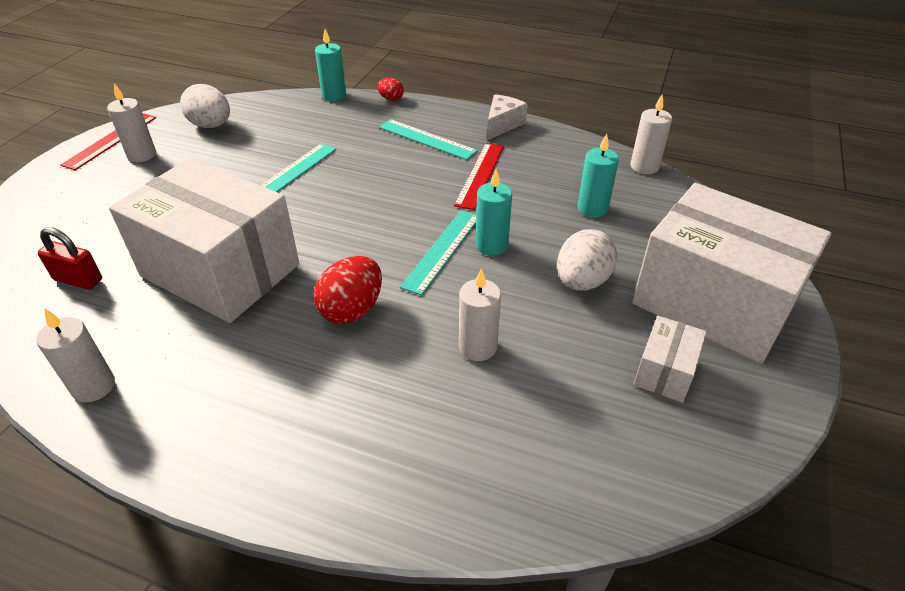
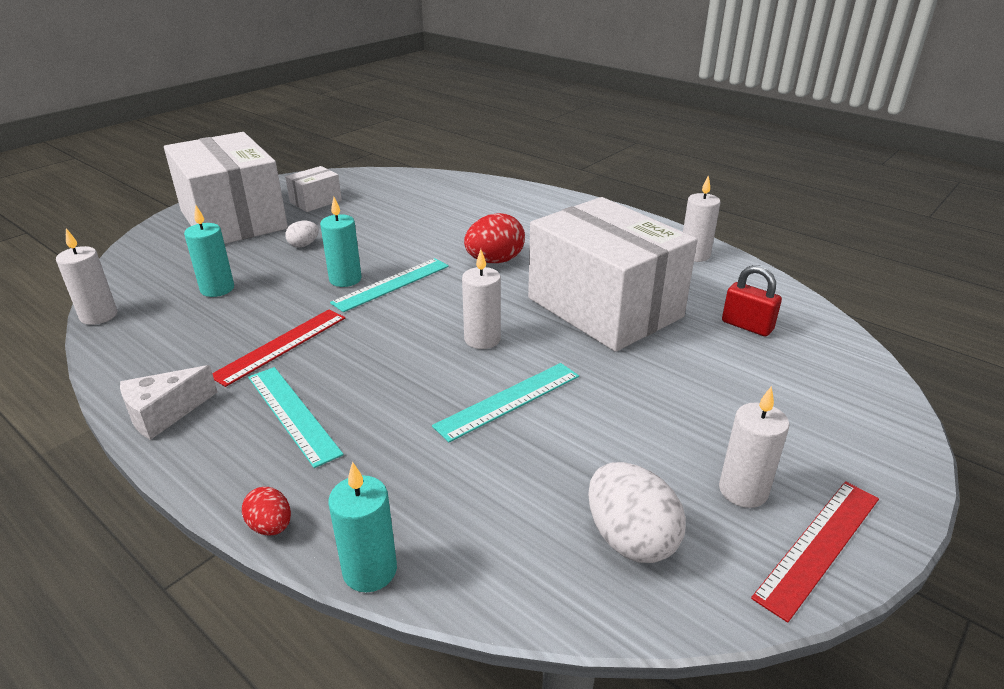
camera: 160 degrees left, 10 degrees down
white candle [459,268,501,361] -> white candle moved to [462,249,501,349]
white egg [557,229,618,290] -> white egg [285,221,319,248], size x0.54

